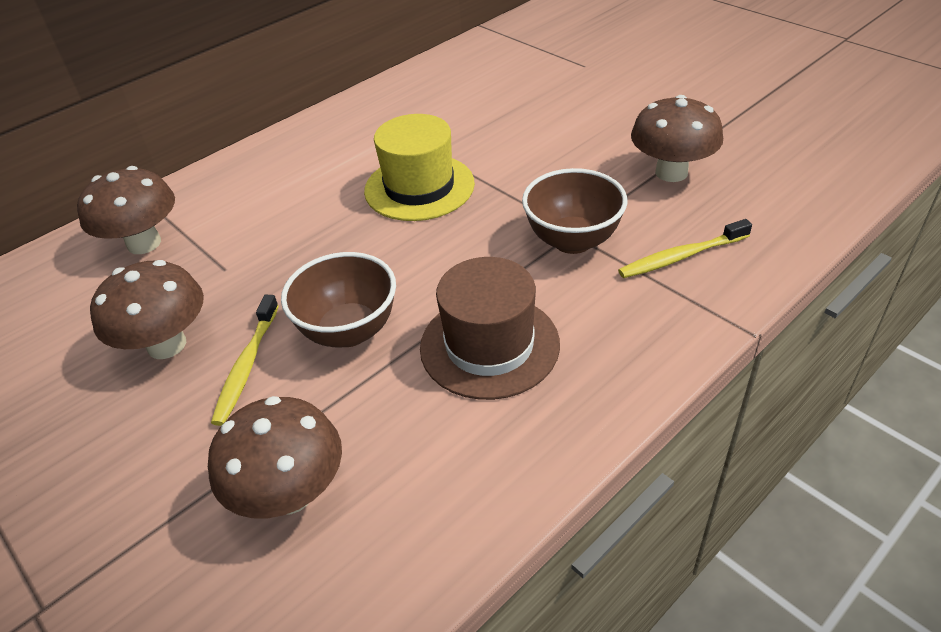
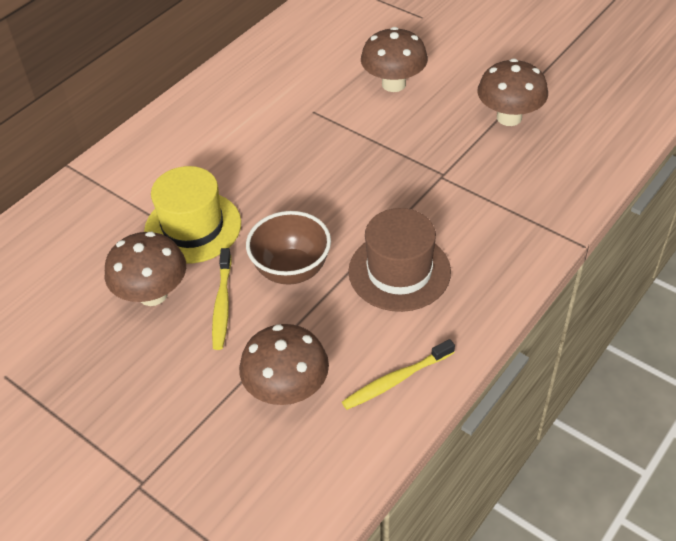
camera: 10 degrees left, 5 degrees up
brown mushroom [77,166,175,254] -> brown mushroom moved to [361,27,428,92]
yellow hat [364,114,475,221] -> yellow hat moved to [144,166,241,264]
brown bowl [522,168,627,254] -> none
yellow toothbrush [618,219,752,278] -> yellow toothbrush moved to [342,339,455,410]

